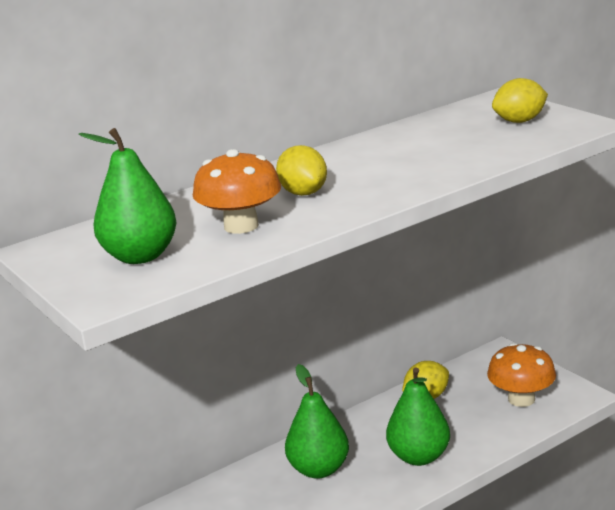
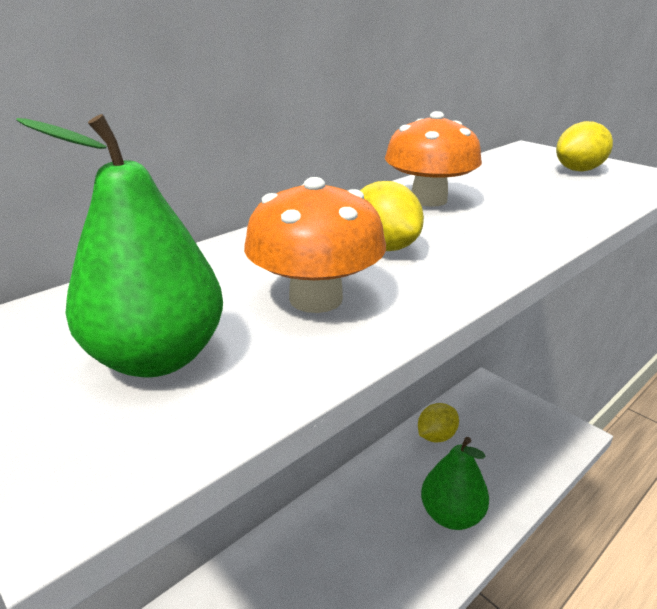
camera: 10 degrees left, 5 degrees up
green pear [285,364,349,479] -> none
orange mushroom [487,343,556,407] -> orange mushroom moved to [385,111,482,207]

